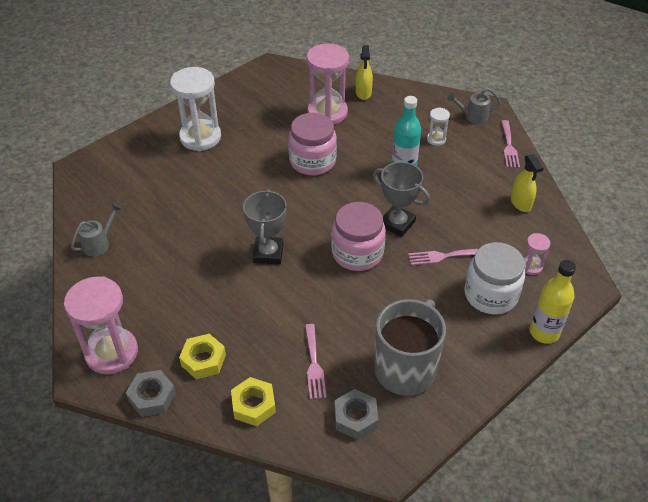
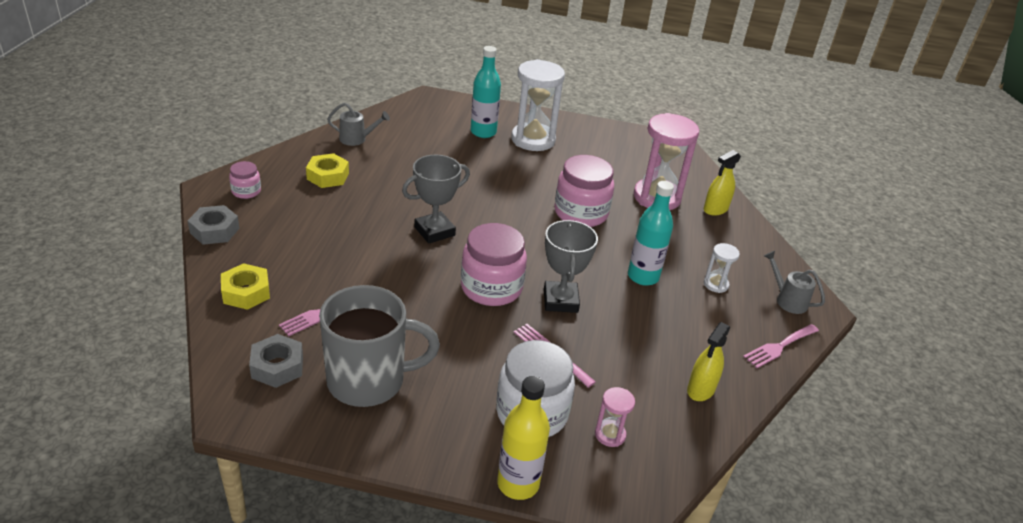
camera: 50 degrees right, 10 degrees down
pink hourglass [64,276,138,375] -> pink jar [229,161,261,199]
yellow nut [179,334,226,379] -> yellow nut moved to [306,153,349,188]
none -> turquoise bottle [471,46,501,138]

